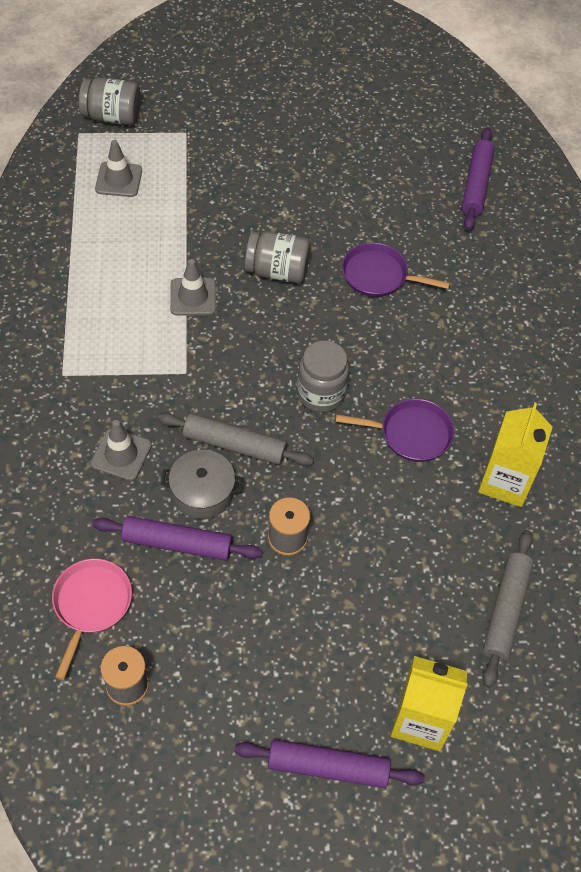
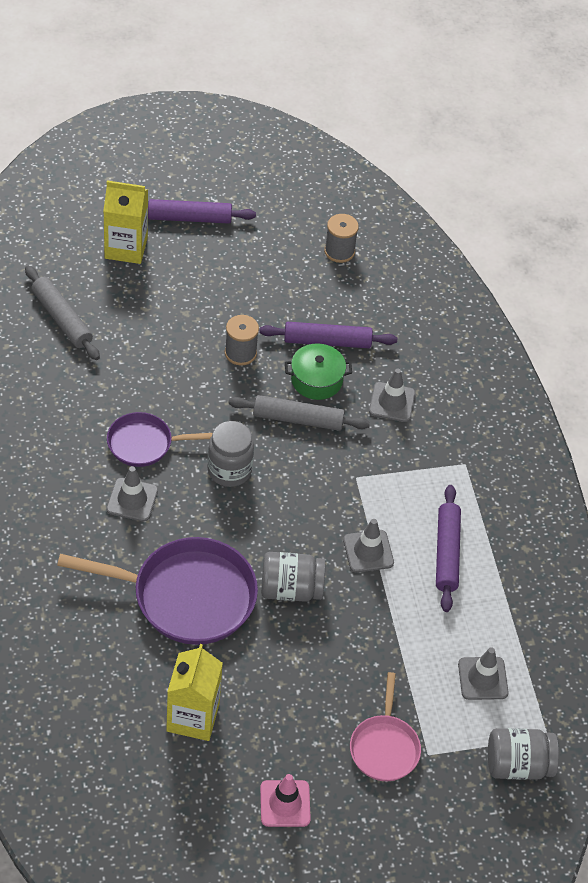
camera: 170 degrees right, 5 degrees down
pink pan [52,559,132,680] -> pink pan moved to [350,672,421,781]
grey pot [161,450,243,519] -> green pot [285,343,352,400]
purple pan [342,243,450,297] -> purple pan [57,537,258,645], size x1.78
purple rolling pin [462,127,495,231] -> purple rolling pin moved to [436,485,461,612]
yellow carton [478,403,552,507] -> yellow carton moved to [166,644,223,741]
grey rolling pin [483,530,534,688] -> grey rolling pin turned 45 degrees counterclockwise [25,266,100,360]
none -> grey traffic cone [106,466,158,522]
none -> pink traffic cone [260,774,311,827]

